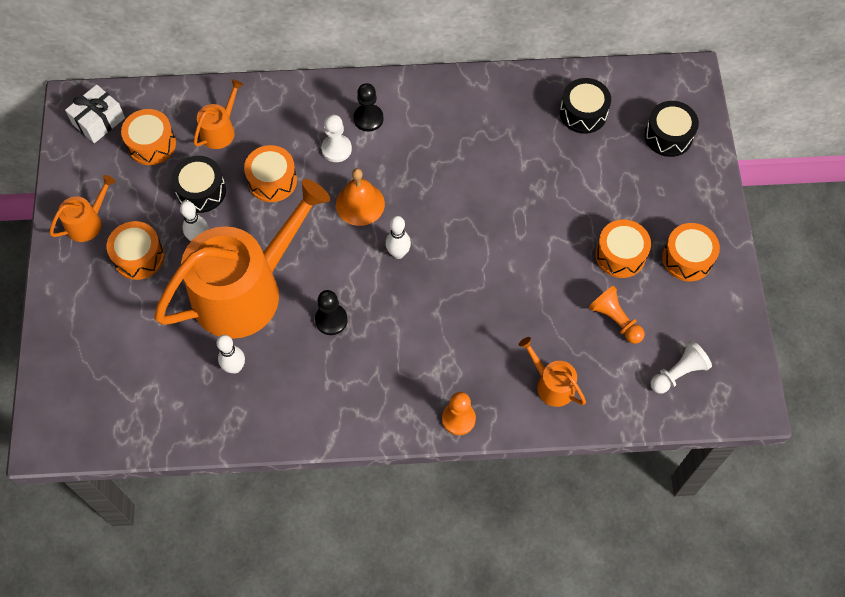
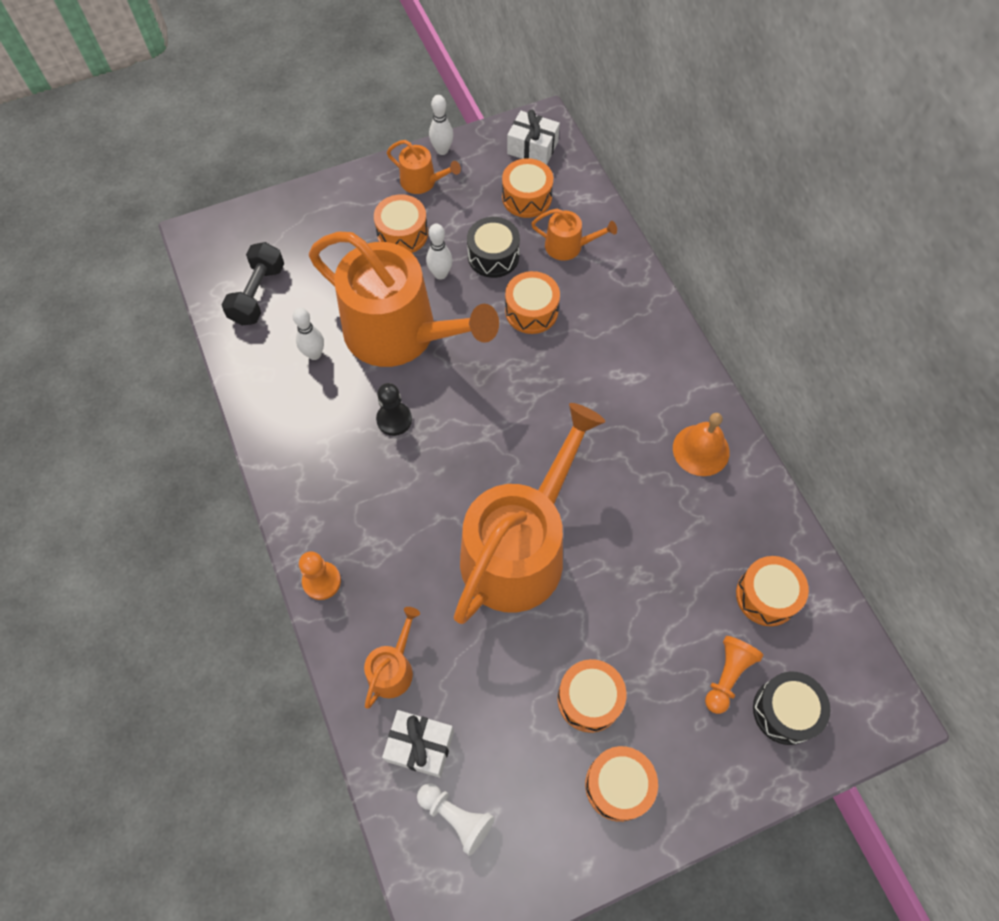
camera: 70 degrees right, 0 degrees up
white pawn [321,115,352,162] -> none
orange bell [336,168,385,226] -> orange bell moved to [673,413,730,476]
black pawn [354,83,384,132] -> none
white bowling pin [386,216,411,259] -> white bowling pin moved to [429,95,453,155]
black drum [560,78,611,134] -> orange drum [736,556,809,626]
orange pawn [589,286,645,344] -> orange pawn moved to [705,636,763,714]
none -> black dumbbell [221,242,284,325]
none -> white gift [382,710,454,778]
none -> orange watering can [454,403,605,624]

